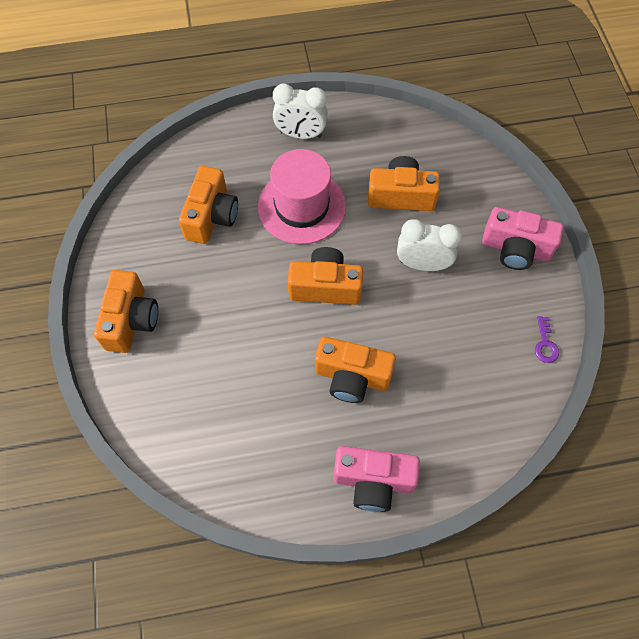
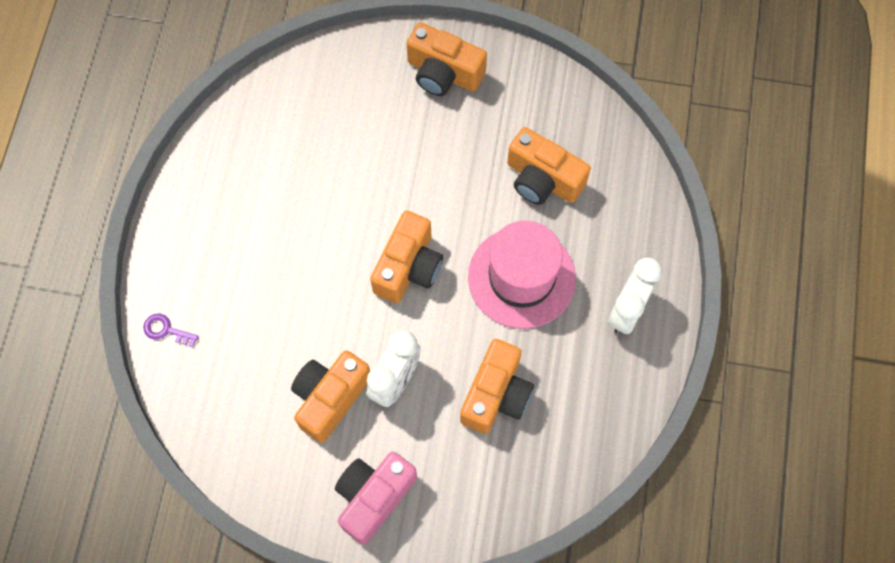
camera: 110 degrees right, 5 degrees up
orange camera [315,337,396,403] -> orange camera moved to [291,350,370,443]
pink camera [333,446,420,512] -> none
purple key [535,316,559,363] -> purple key moved to [143,314,199,347]

